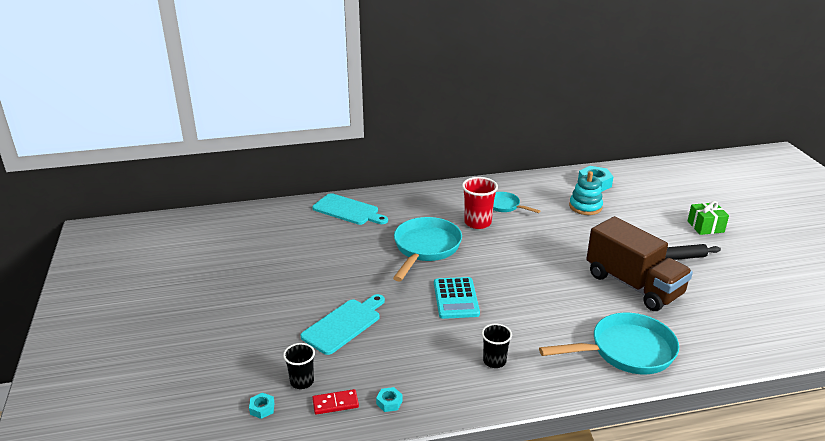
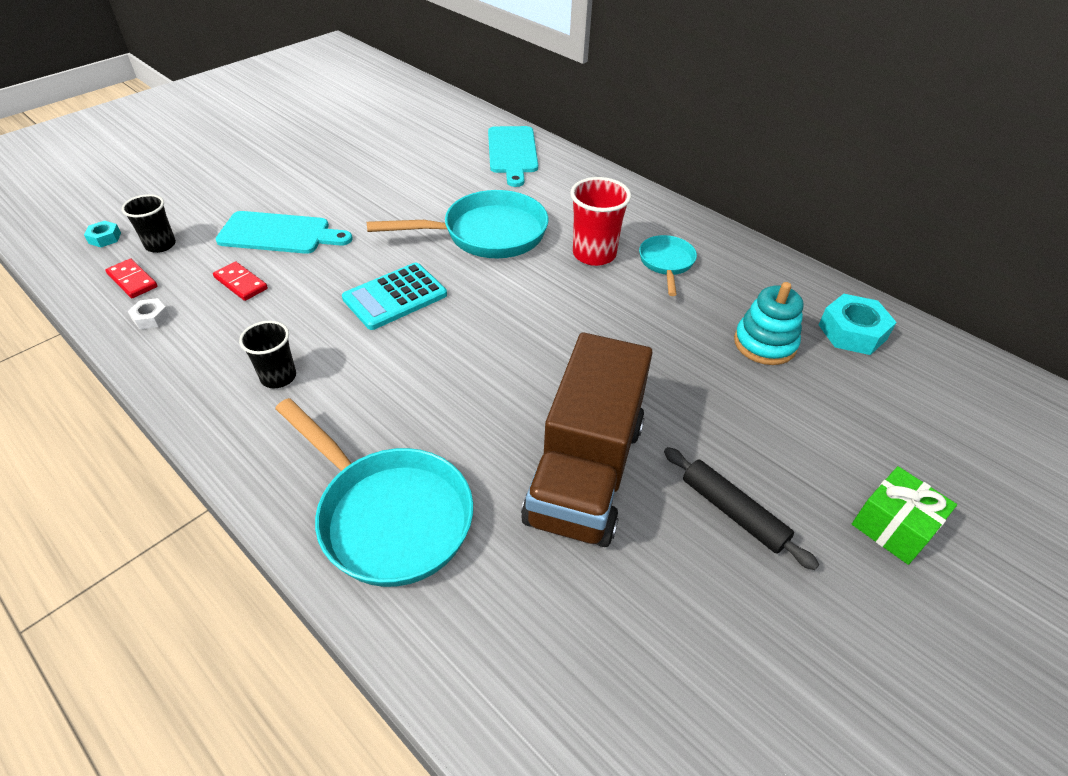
camera: 55 degrees right, 15 degrees up
turquoise nut [376,387,403,412] -> white nut [128,298,170,329]
none -> red domino [213,261,268,301]

